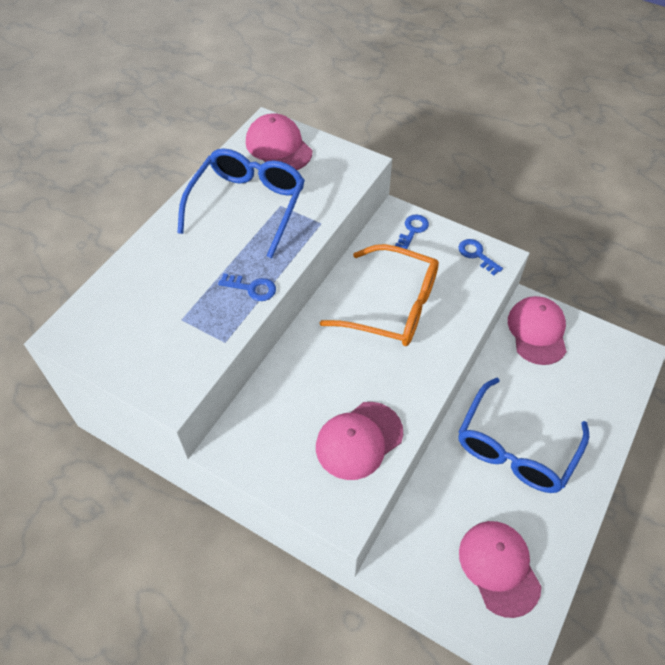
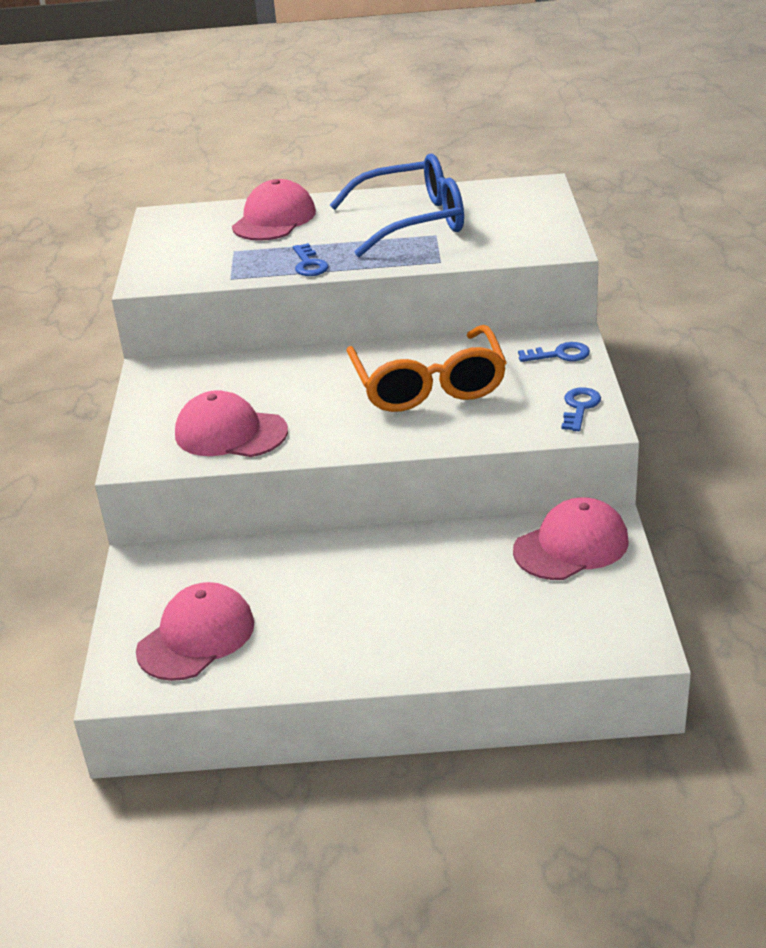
camera: 60 degrees right, 20 degrees down
pink cap [246,113,312,170] -> pink cap moved to [232,179,316,241]
blue glasses [458,377,589,493] -> none

